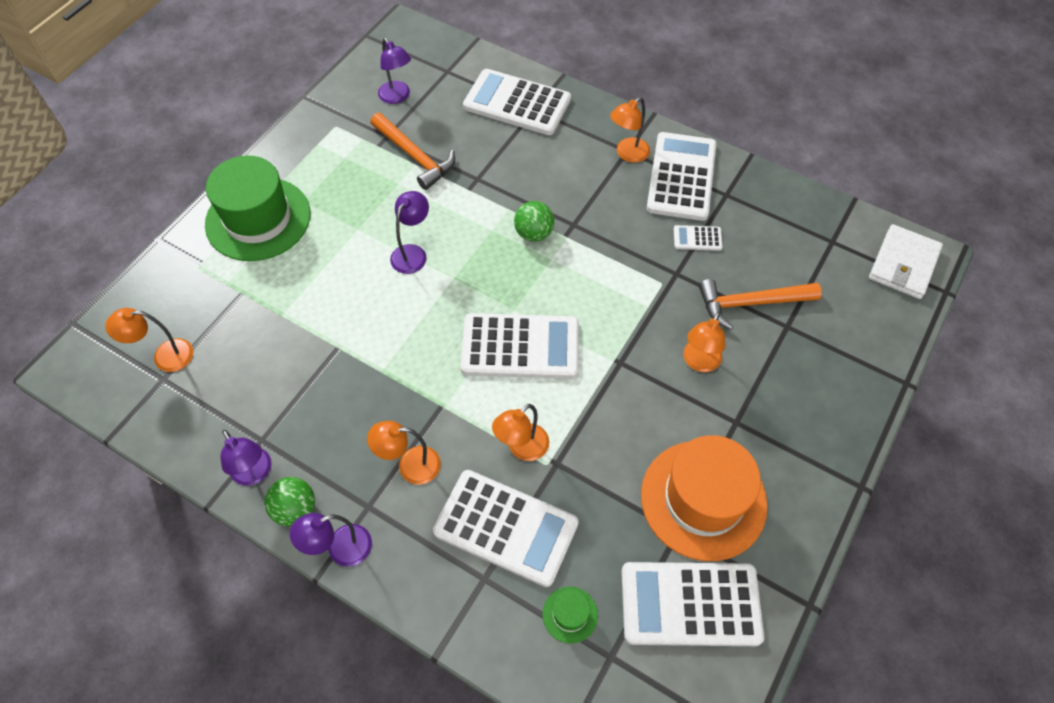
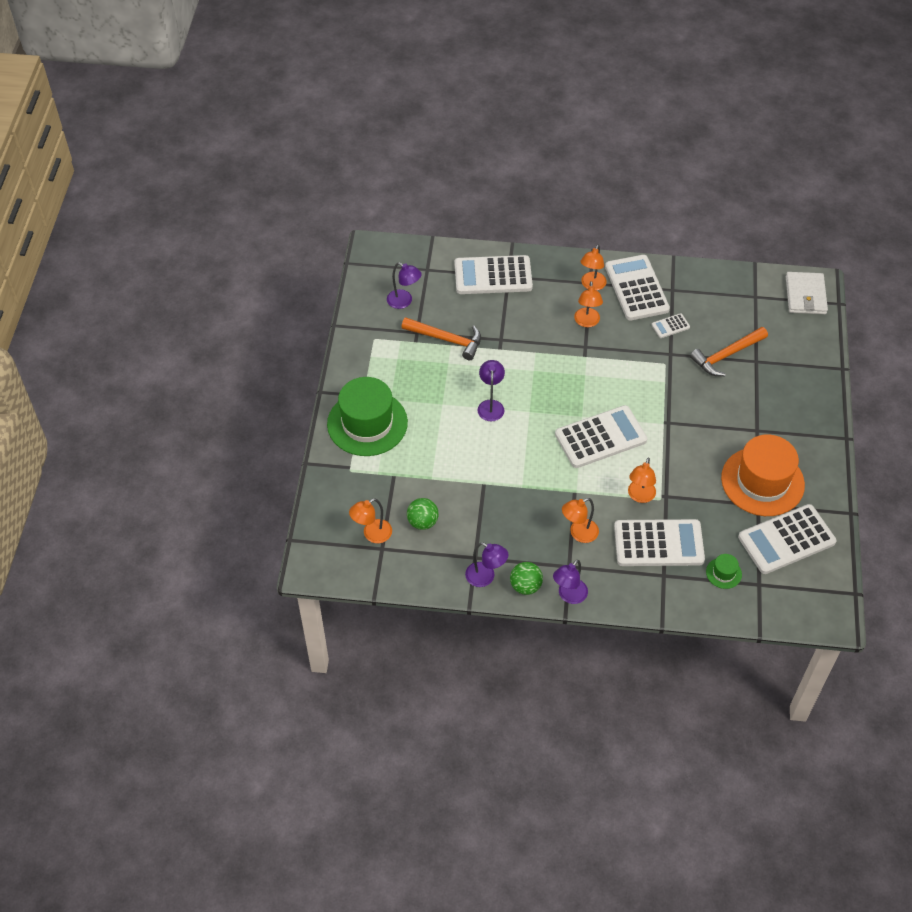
camera: 25 degrees left, 5 degrees down
green ball [514,201,554,241] -> green ball moved to [407,498,439,530]
orange lamp [684,312,725,372] -> orange lamp moved to [574,281,603,327]

